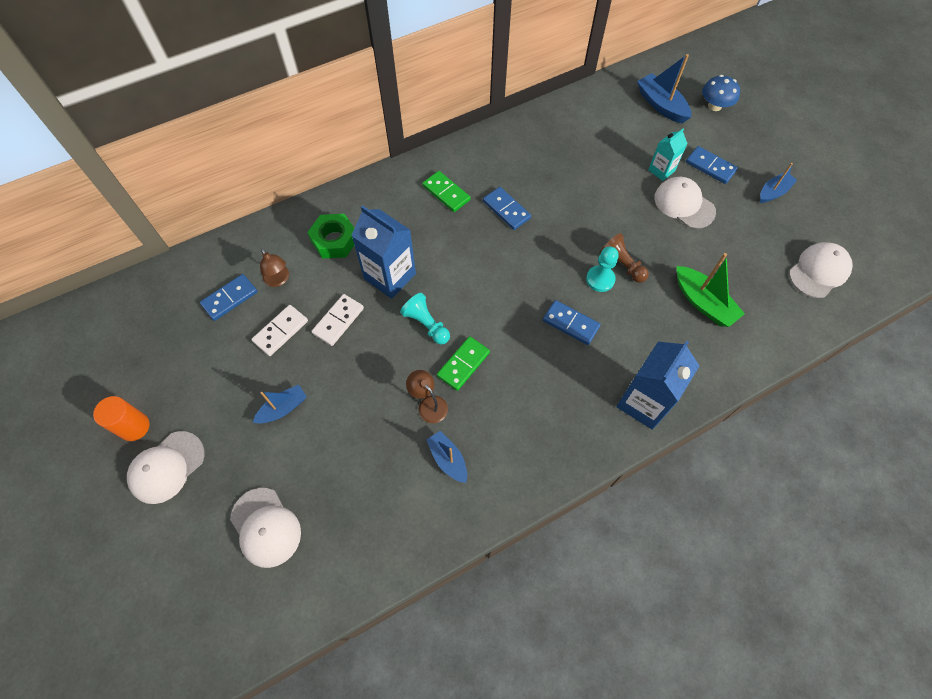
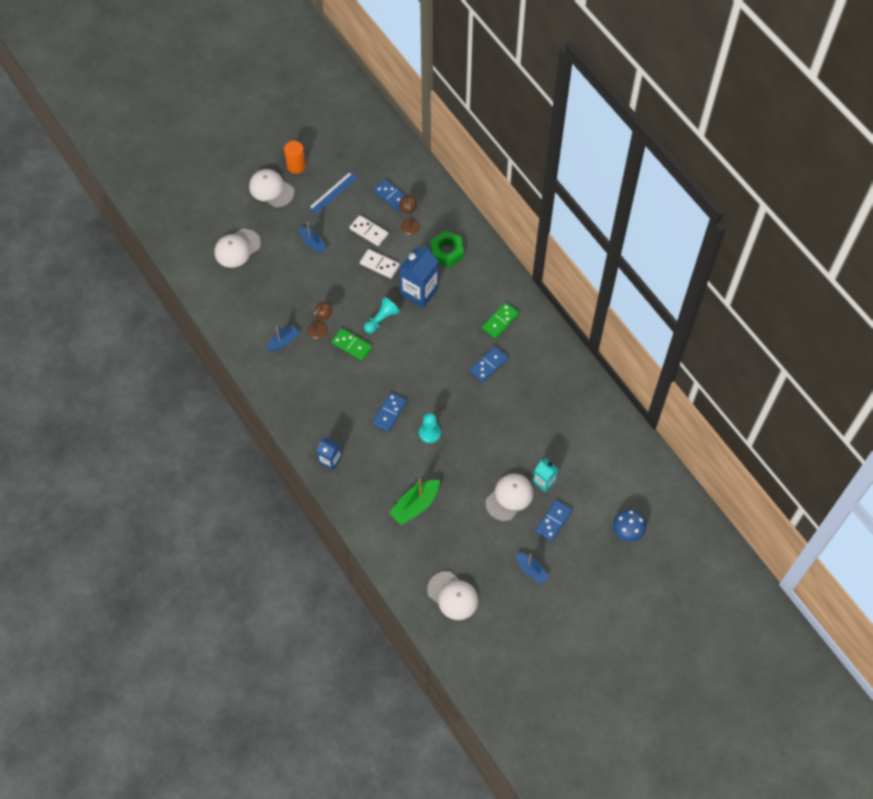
camera: 85 degrees right, 0 degrees up
brown lamp [260,248,289,287] -> brown lamp turned 120 degrees clockwise [399,196,420,235]
brown pawn [599,233,649,283] -> none
blue carton [616,341,699,430] -> blue carton [317,438,342,471], size x0.56
blue boat [637,54,691,123] -> none
none -> blue ruler [309,172,358,214]

